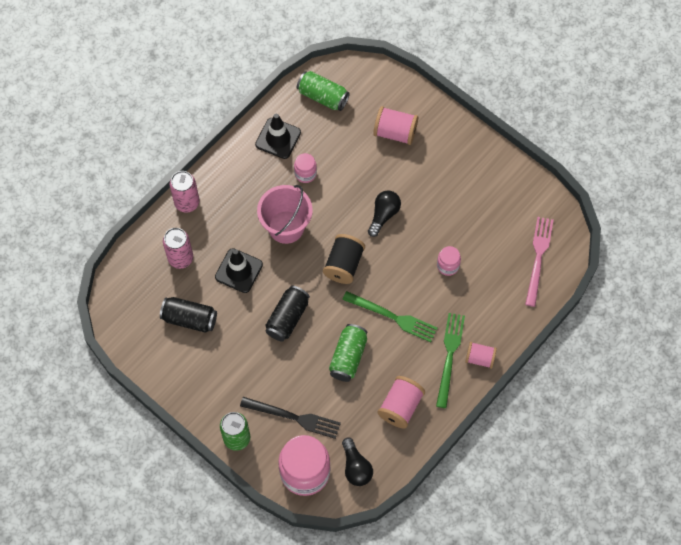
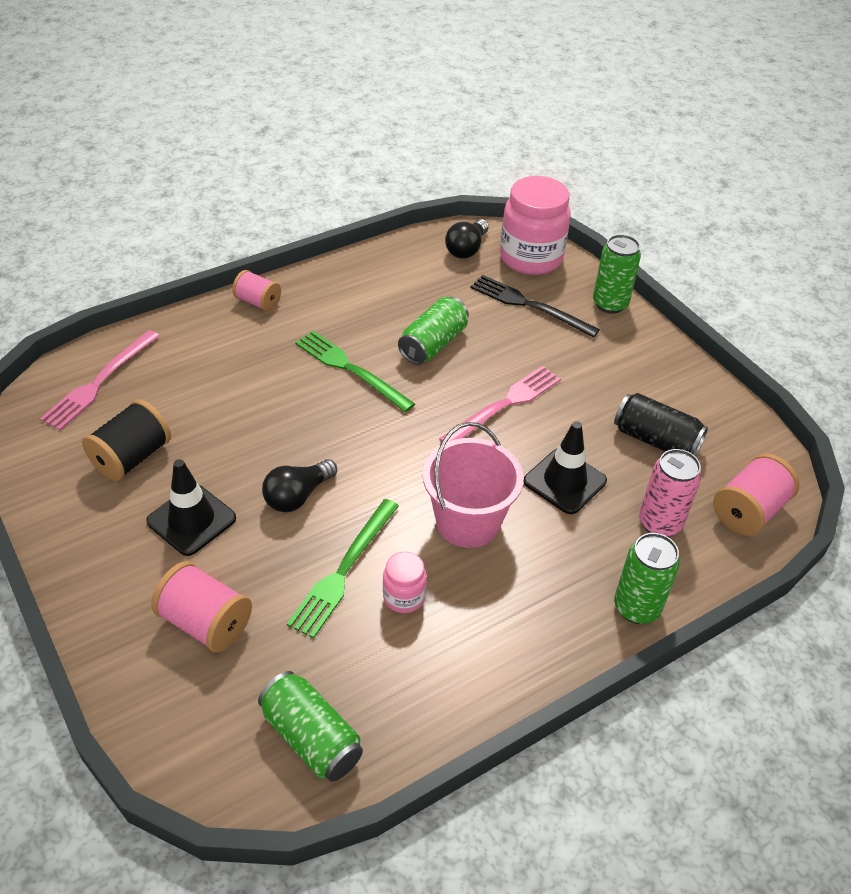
camera: 165 degrees left, 20 degrees down
pink can [170,171,200,213] -> green can [614,533,680,624]
black traffic cone [255,114,301,159] -> black traffic cone moved to [146,459,236,556]
black can [265,286,310,342] -> pink fork [439,366,561,443]
black spool [323,234,365,284] -> black spool moved to [82,399,171,481]
black light bulb [342,437,373,486] -> black light bulb turned 150 degrees counterclockwise [445,219,489,258]
pink spool [377,376,425,428] -> pink spool moved to [713,454,800,536]
green fork [436,313,465,408] -> green fork moved to [287,499,399,639]
pink jar [437,246,461,276] -> none

